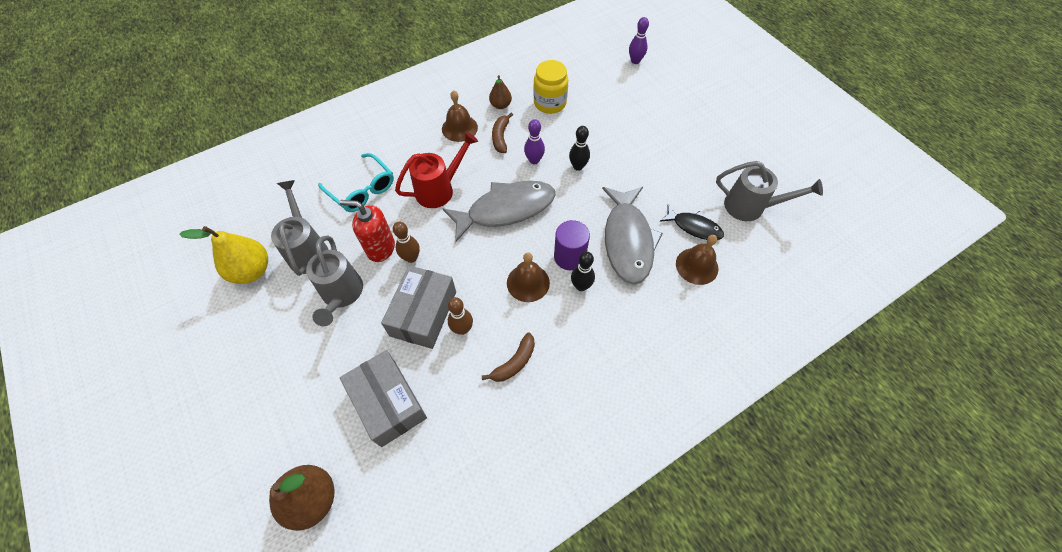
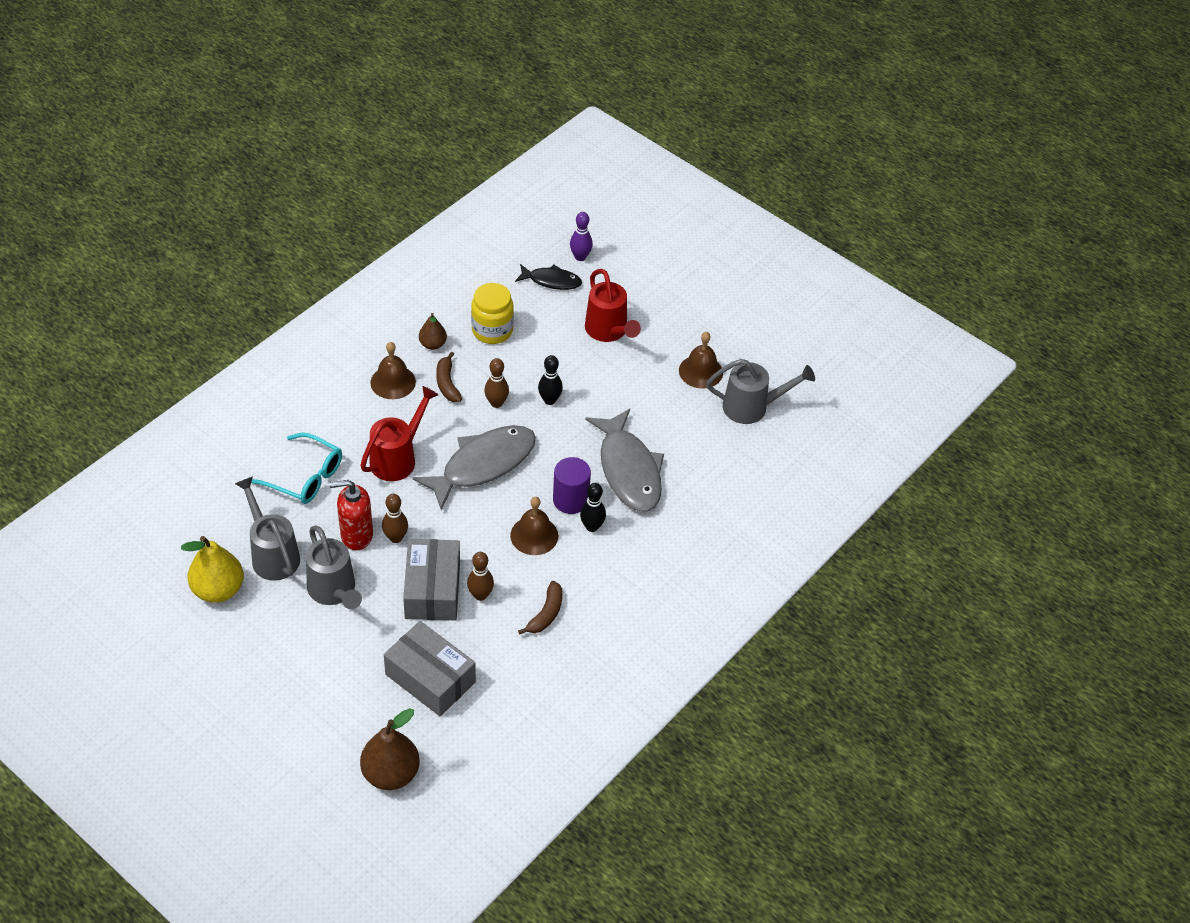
camera: 20 degrees left, 10 degrees down
purple bowling pin [524,119,545,164] -> brown bowling pin [484,358,509,408]
black fish [660,205,724,240] -> black fish moved to [515,264,582,290]
brown bell [676,235,718,285] -> brown bell moved to [679,332,723,389]
none -> red watering can [585,269,641,342]

